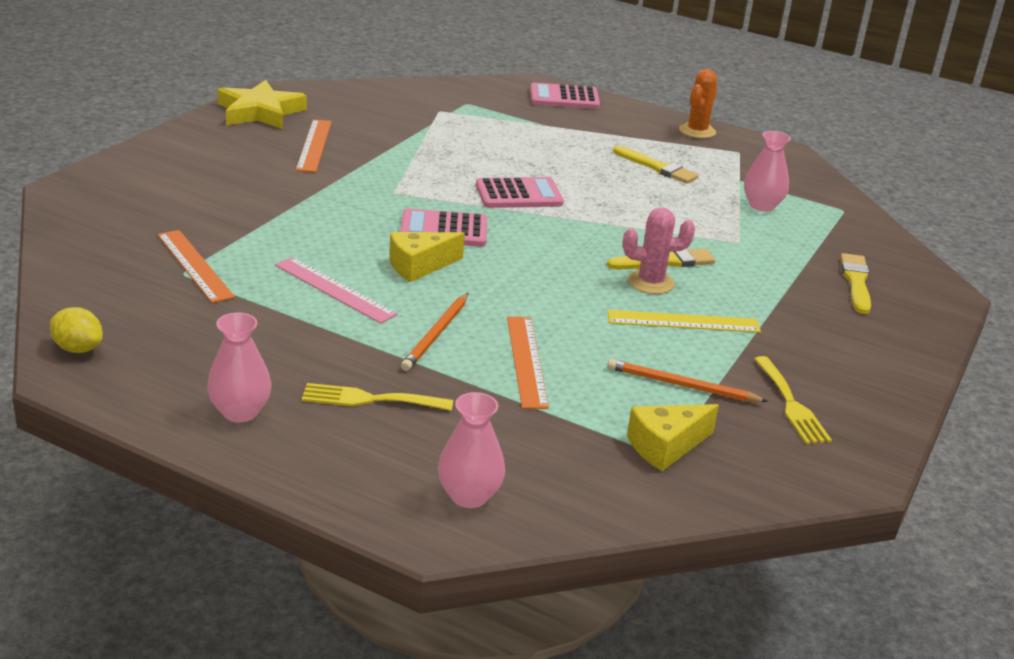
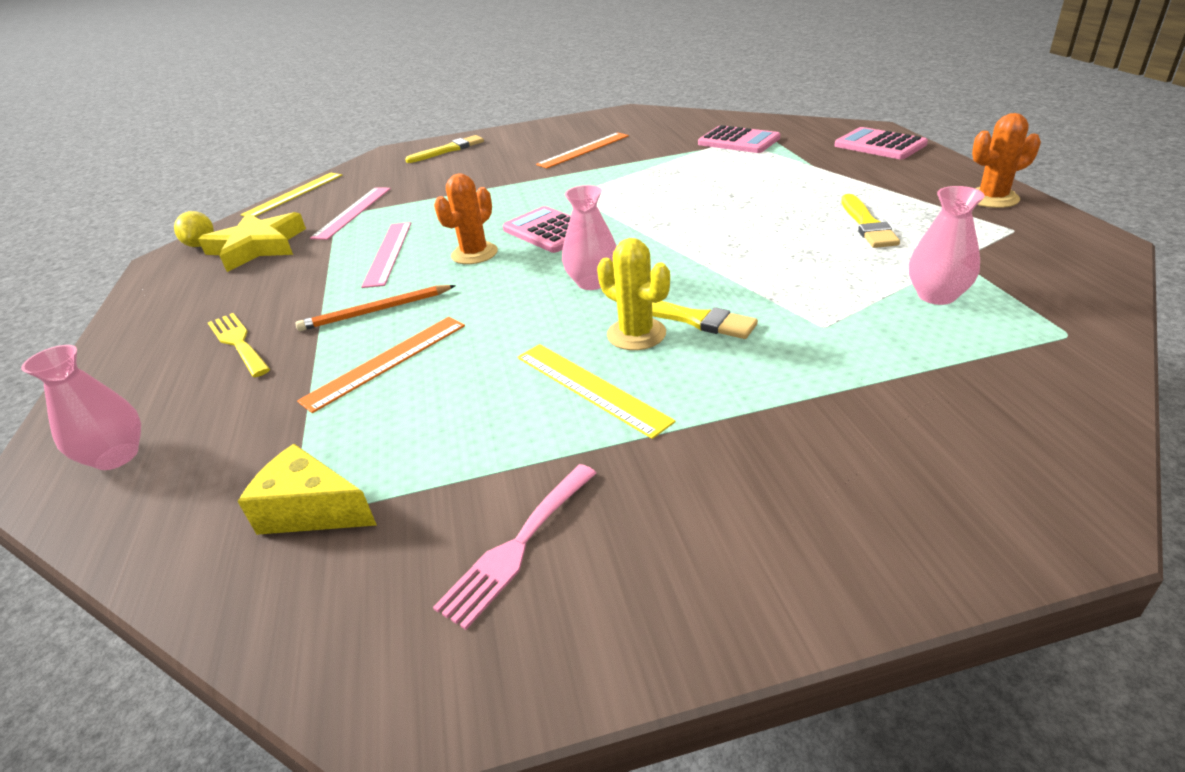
camera: 55 degrees right, 5 degrees up
orange ruler [157,230,235,303] -> pink ruler [310,187,391,240]
pink vase [207,313,271,422] -> pink vase moved to [562,185,617,290]
yellow star [217,80,307,129] -> yellow star moved to [198,212,306,272]
yellow cheese [389,232,465,282] -> orange cactus [434,174,498,264]
pink calculator [476,177,564,208] -> pink calculator moved to [698,125,780,153]
orange pencil [607,359,768,402] -> none
pink cactus [623,207,695,294] -> yellow cactus [597,238,670,350]
yellow fork [754,356,832,444] -> pink fork [433,464,596,630]
yellow brush [840,253,871,314] -> yellow brush moved to [405,135,484,163]
none -> yellow ruler [240,173,342,217]

